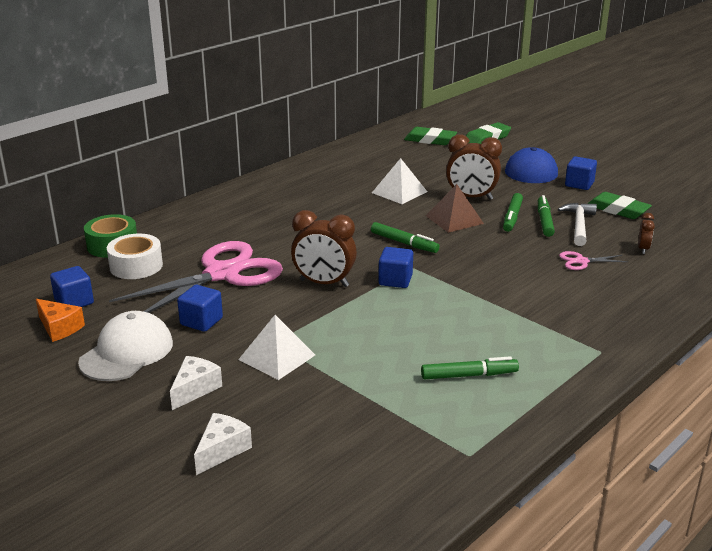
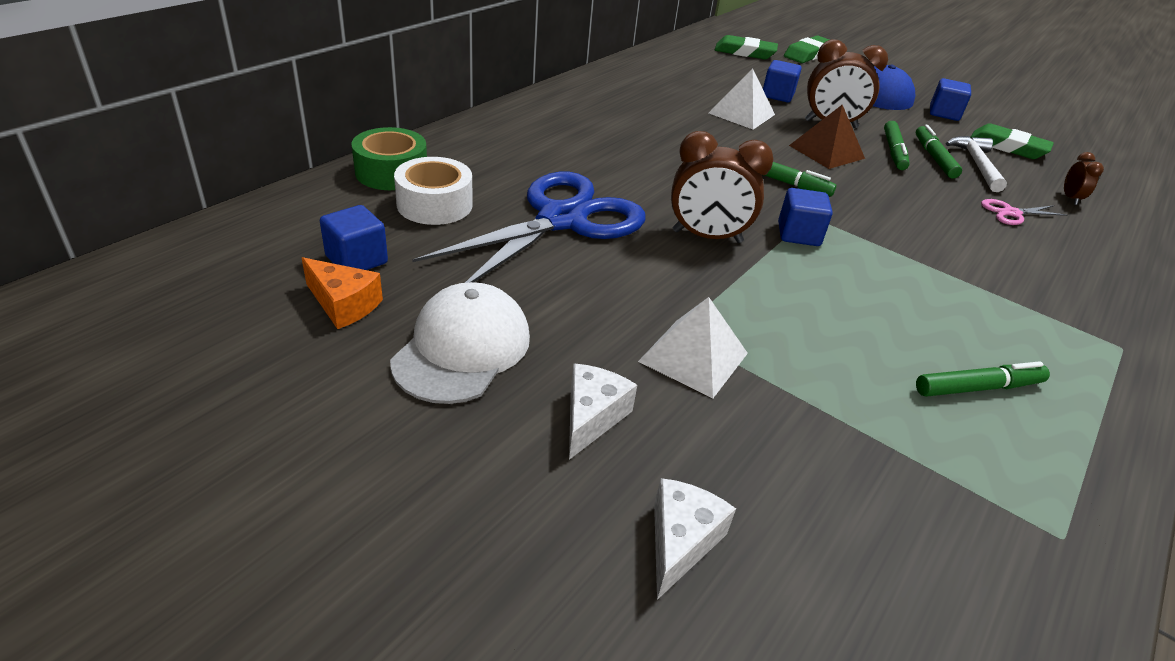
camera: 10 degrees left, 10 degrees up
pink scissors [109,241,283,313] -> blue scissors [412,172,646,283]
blue cube [177,285,223,332] -> blue cube moved to [763,60,802,102]

